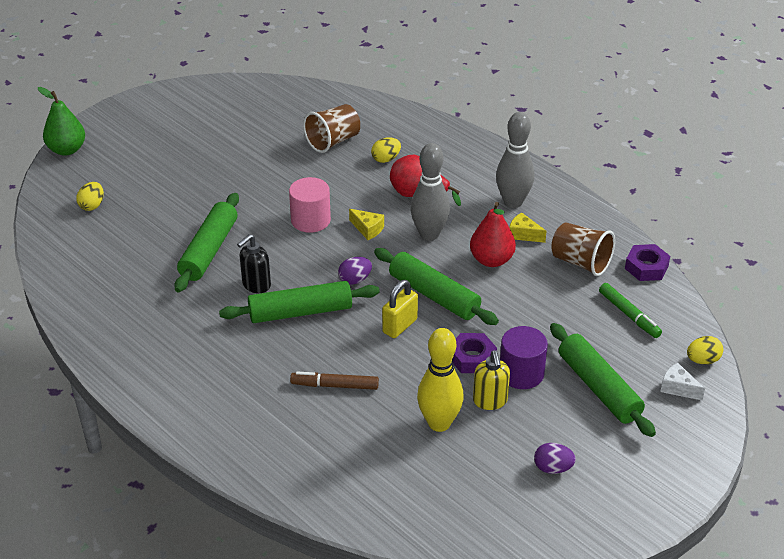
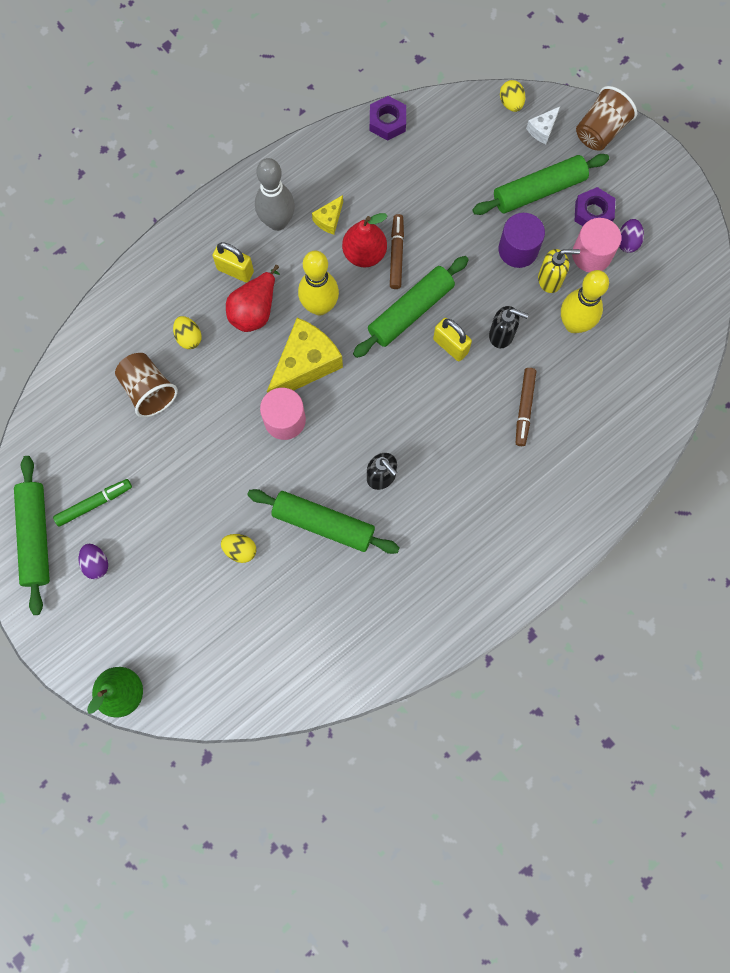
camera: 85 degrees left, 35 degrees up
yellow egg [76,182,104,211] -> yellow egg moved to [221,534,256,563]
green rolling pin [219,281,380,323] -> green rolling pin moved to [14,456,50,615]
purple egg [338,257,372,285] -> purple egg moved to [79,544,108,579]
yellow cheese [349,209,384,240] -> yellow cheese [267,318,343,393], size x2.14
grey bowling pin [410,143,450,241] -> yellow bowling pin [298,251,339,315]
purple nut [453,333,497,373] -> purple nut moved to [574,187,615,226]
brown cup [551,222,615,276] -> brown cup moved to [576,86,637,151]
green marker [599,283,662,338] -> green marker moved to [53,479,132,527]
none -> yellow padlock [212,242,254,283]
none -> brown marker [390,214,404,289]
none -> black soap dispenser [489,306,529,348]
none -> pink cylinder [572,218,621,272]

